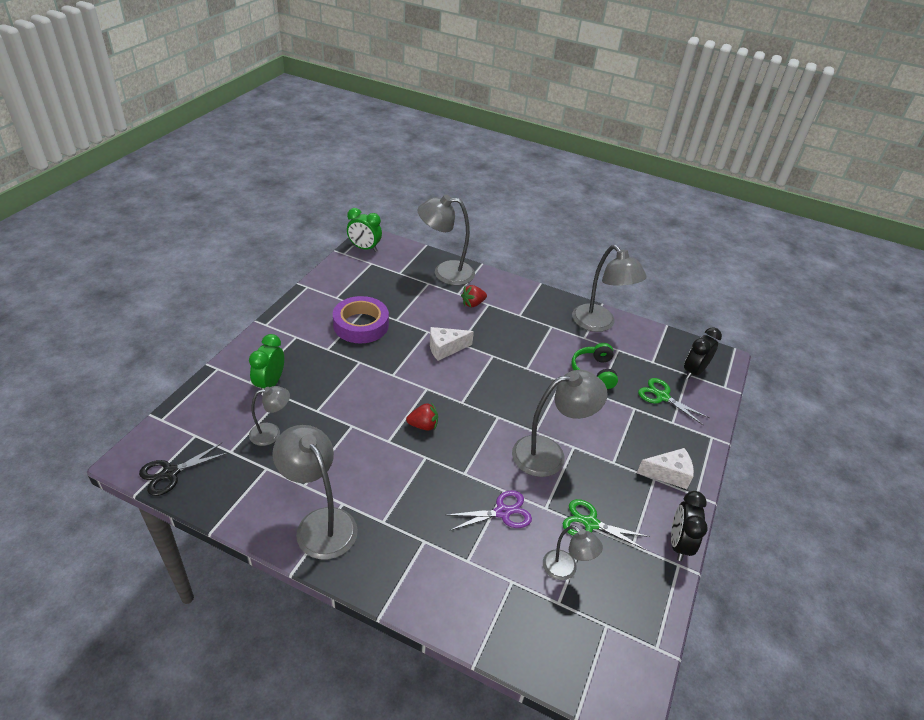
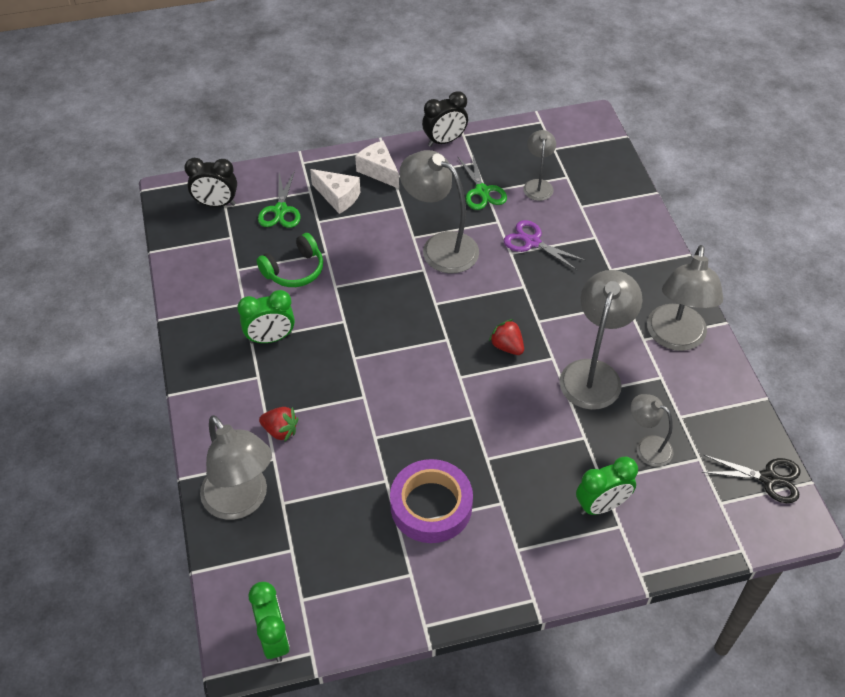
camera: 125 degrees left, 10 degrees up
white cheese [430,327,474,361] -> white cheese moved to [310,169,360,214]
grey lamp [572,245,647,332] -> grey lamp moved to [559,270,642,410]
none -> green clock [237,290,295,343]

